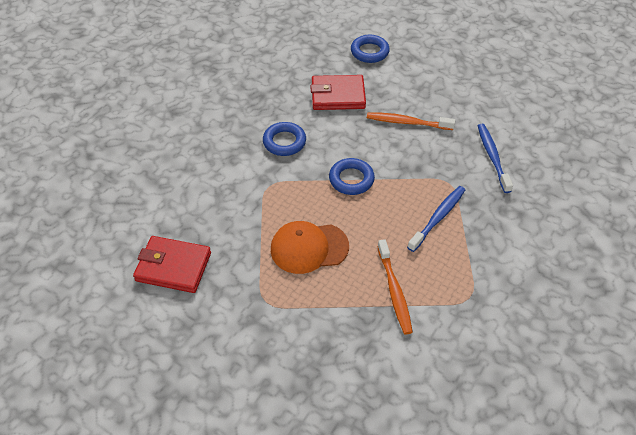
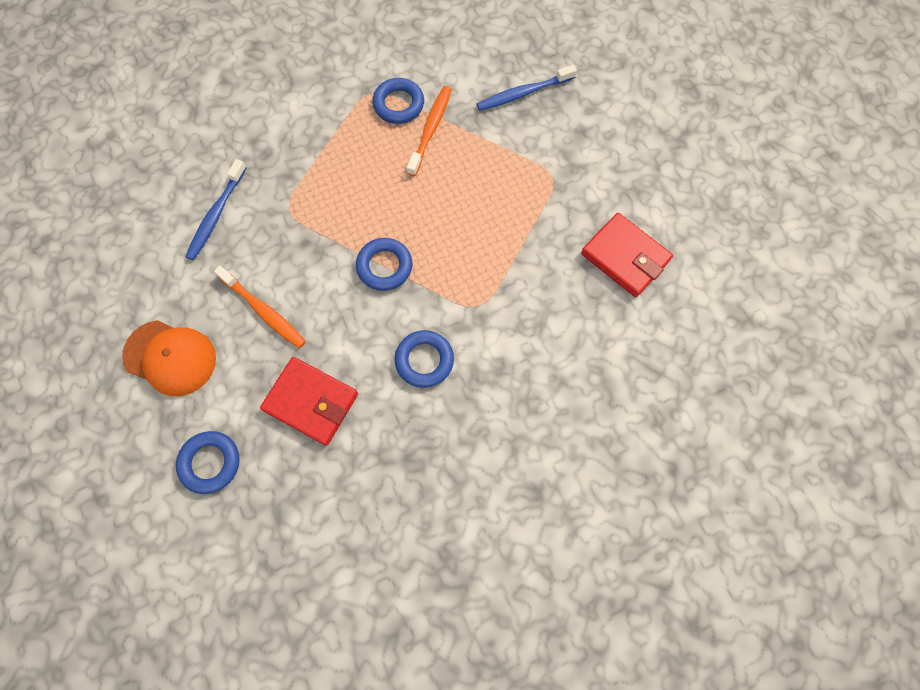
camera: 150 degrees left, 20 degrees up
orange cap [271,221,349,274] -> orange cap moved to [122,320,216,396]
blue toothbrush [407,186,465,252] -> blue toothbrush moved to [477,65,577,111]
none -> blue ring [372,78,424,124]

